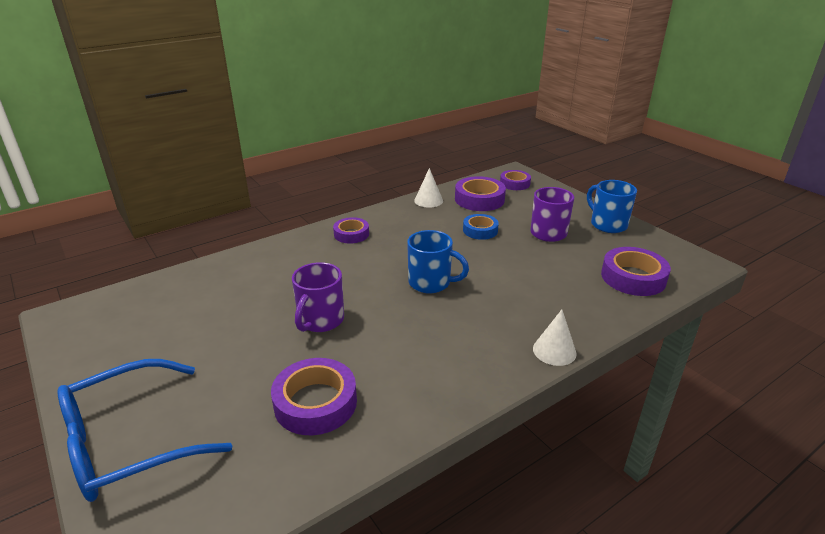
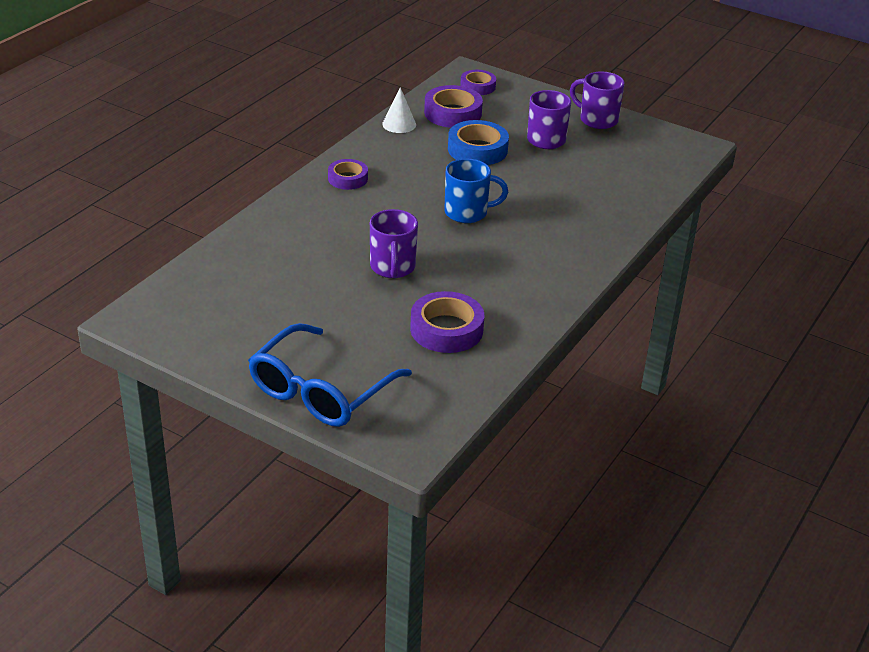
camera: 25 degrees left, 5 degrees up
blue tape [463,214,499,240] -> blue tape [448,120,509,165], size x1.57
white cone [533,310,577,366] -> none
blue mug [587,180,637,233] -> purple mug [570,71,625,129]
purple tape [601,247,671,296] -> none

